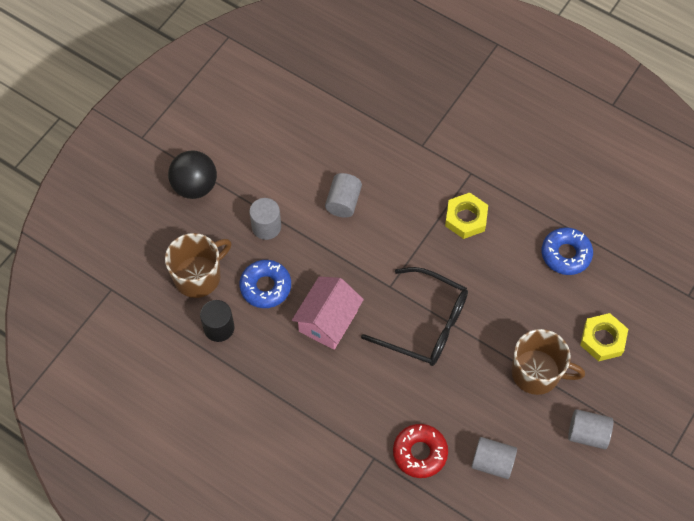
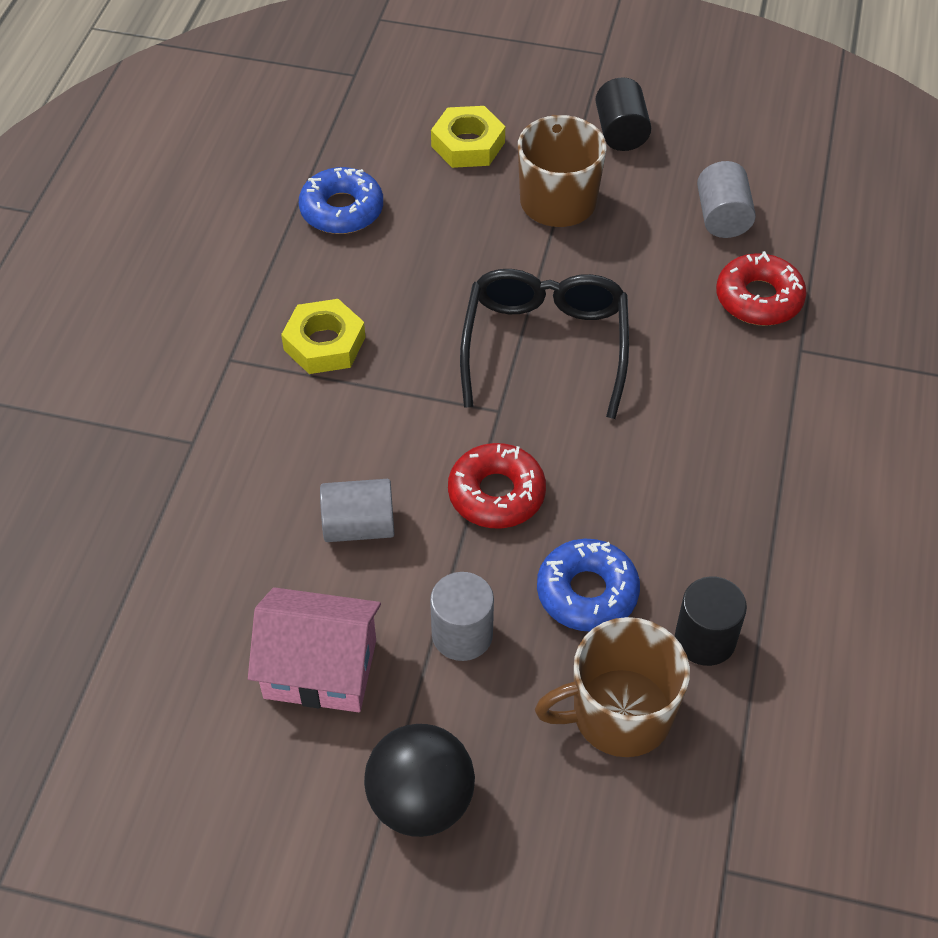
camera: 110 degrees left, 10 degrees down
brown mug [165,233,231,298] -> brown mug turned 45 degrees counterclockwise [535,617,690,757]
pink house [292,277,364,350] -> pink house moved to [248,587,381,712]
grey cylinder [568,409,613,449] -> black cylinder [595,77,651,151]
none -> red donut [448,443,546,529]

